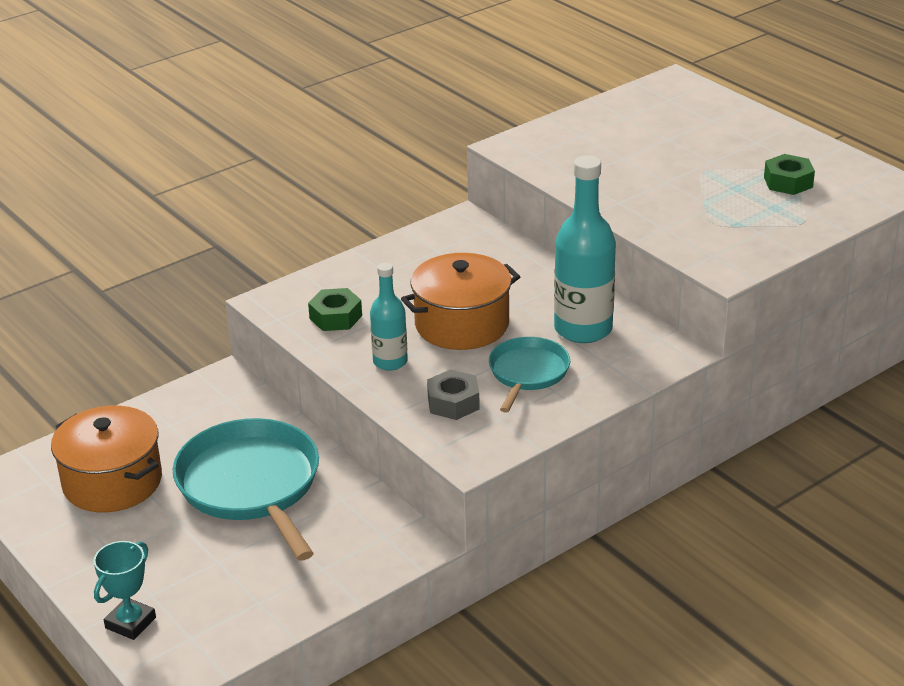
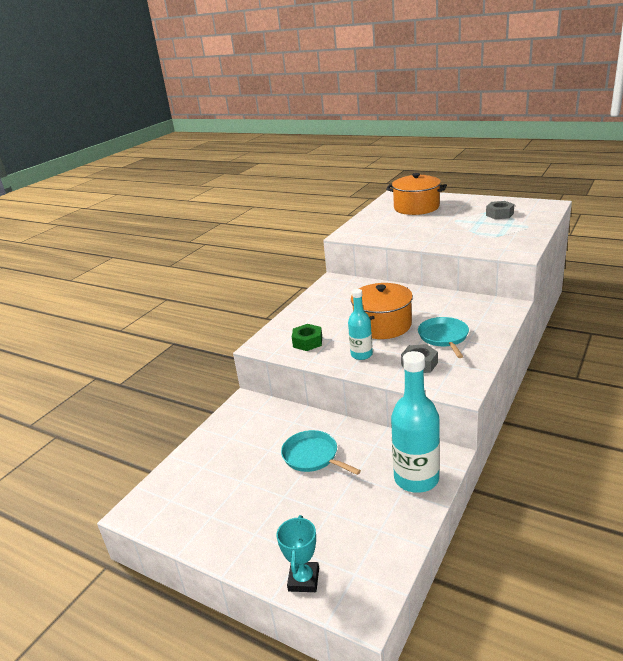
camera: 20 degrees left, 5 degrees down
orange pot [51,406,162,512] -> orange pot moved to [386,173,447,215]
turquoise pan [173,418,319,561] -> turquoise pan [281,430,361,475], size x0.57
turquoise bottle [554,155,616,343] -> turquoise bottle moved to [391,351,440,493]
green nut [764,154,815,195] -> grey nut [486,201,514,219]

